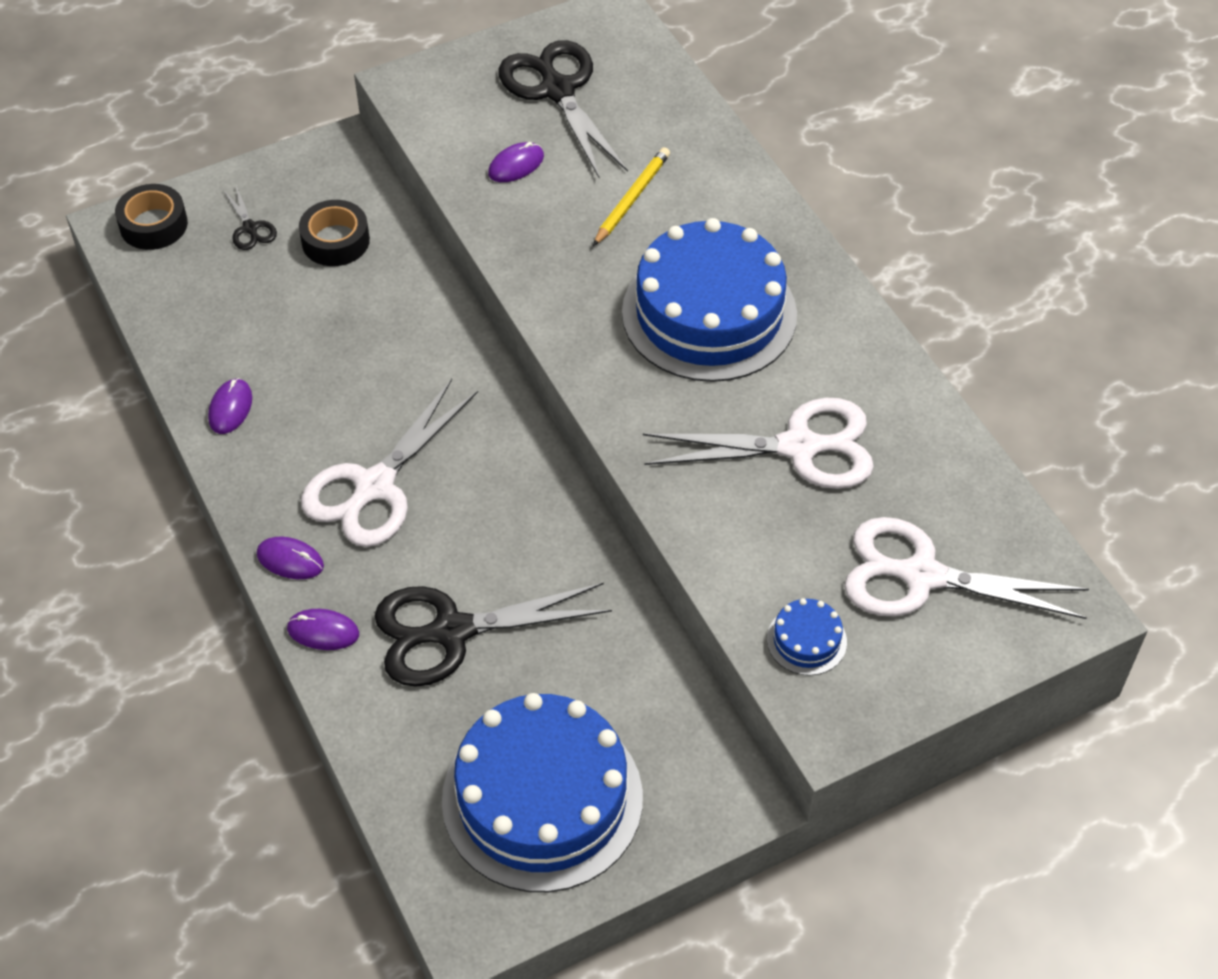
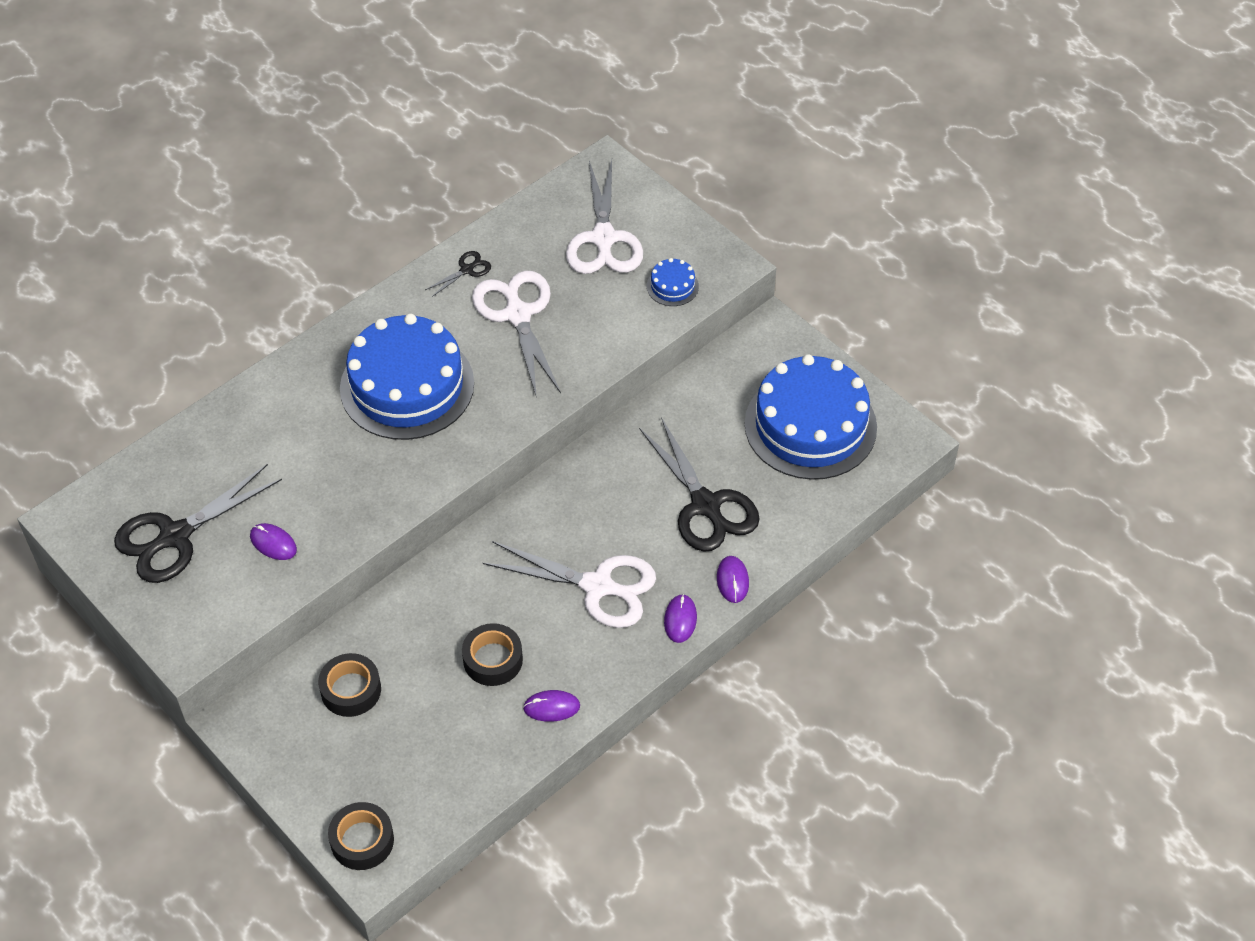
camera: 105 degrees left, 0 degrees up
black scissors [223,186,277,250] -> black scissors moved to [425,251,491,297]
yellow pencil [593,147,670,246] -> none
none -> black tape [462,623,523,686]

